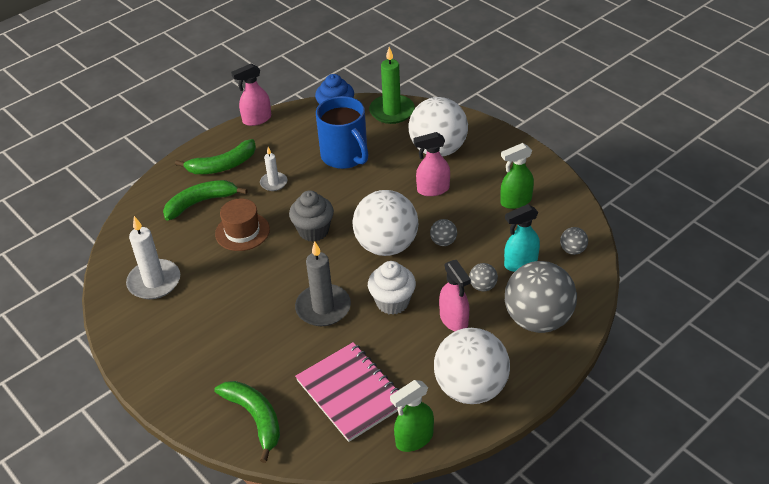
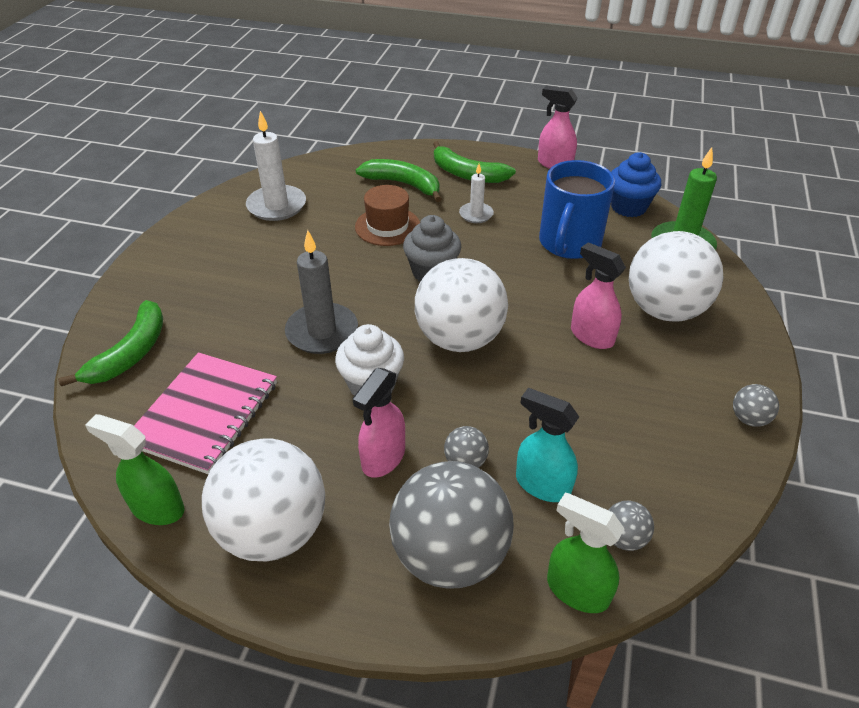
camera: 55 degrees right, 0 degrees up
grey ball [430,219,457,246] -> grey ball moved to [733,384,779,427]
green spray bottle [501,143,534,209] -> green spray bottle moved to [547,492,625,613]

